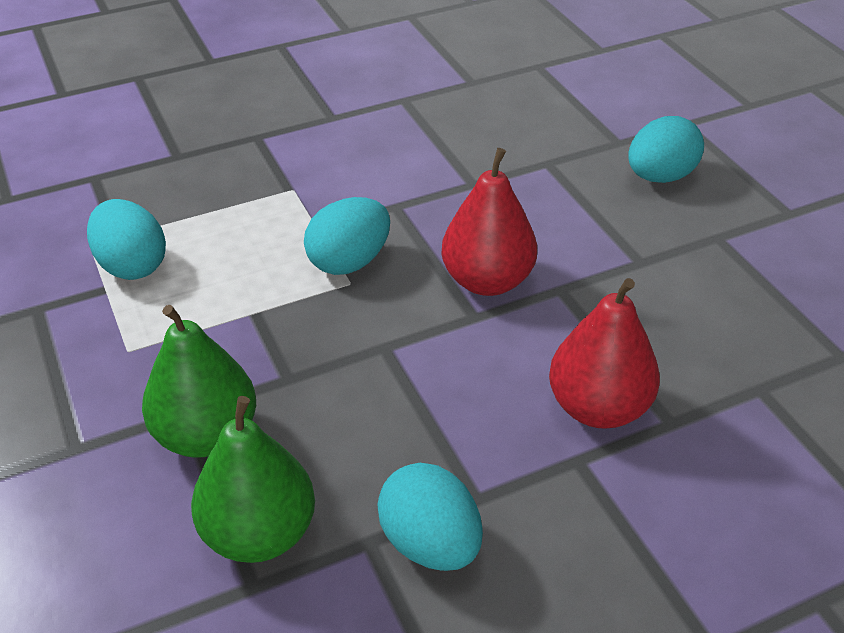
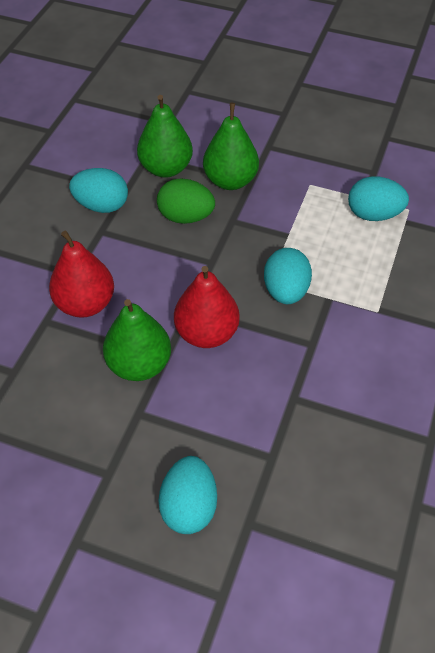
camera: 135 degrees right, 10 degrees up
none -> green pear [103,299,171,381]
none -> green egg [157,179,215,224]

